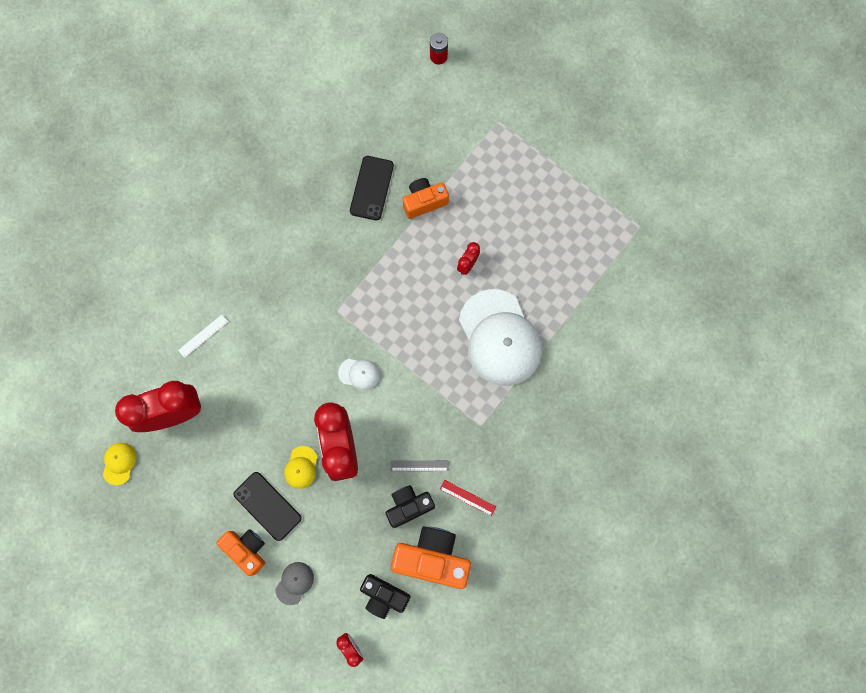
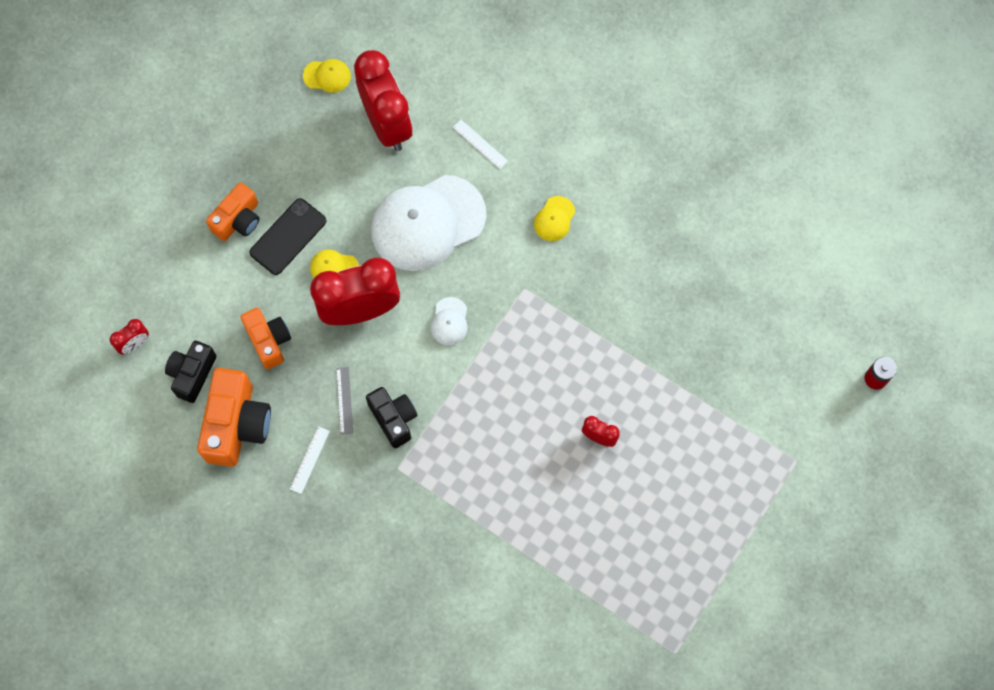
camera: 85 degrees right, 5 degrees down
grey cap [275,562,314,605] -> none
black phone [350,156,394,220] -> none
black camera [386,485,435,528] -> black camera moved to [366,387,417,448]
orange camera [403,178,449,219] -> orange camera moved to [241,308,291,369]
red ruler [440,480,496,516] -> white ruler [290,426,330,494]
white cap [459,289,542,386] -> white cap moved to [371,175,486,271]
none -> yellow cap [534,196,575,241]

